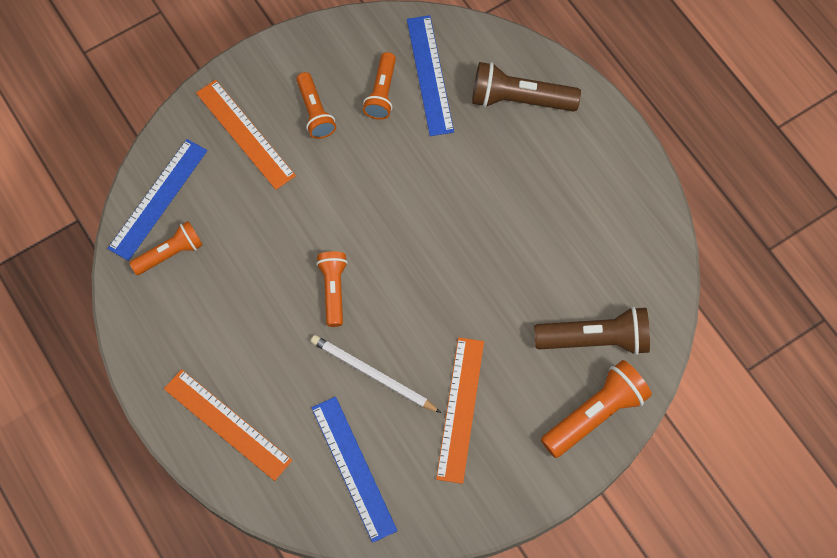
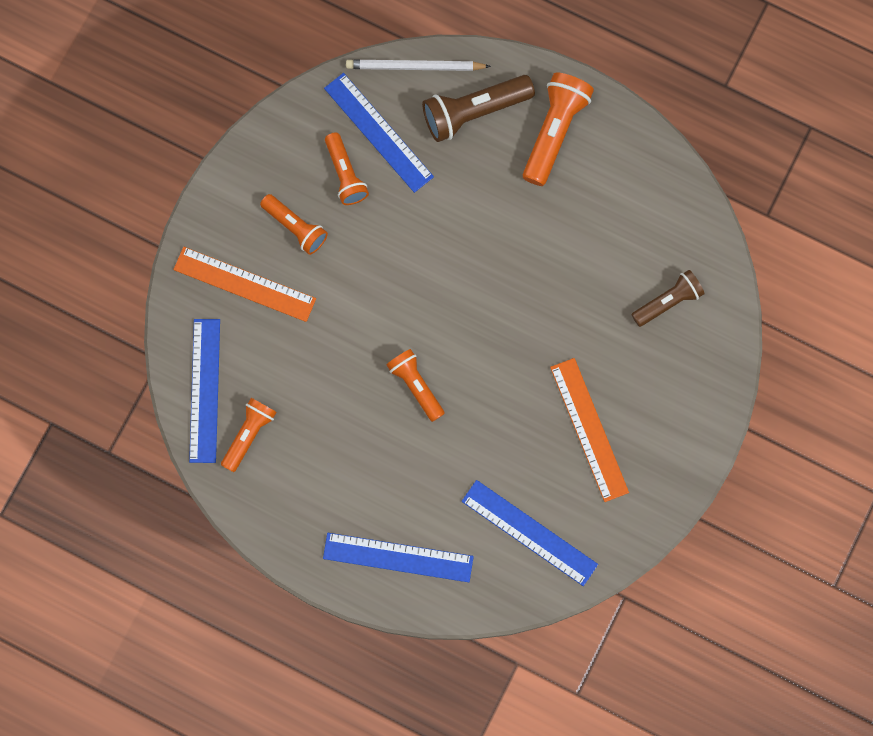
camera: 30 degrees left, 10 degrees up
orange ruler [164,369,292,481] -> blue ruler [323,533,474,582]
white pencil [311,335,441,413] -> white pencil moved to [346,60,491,71]
brown flashlight [534,307,650,355] -> brown flashlight [631,270,705,327], size x0.65
orange flashlight [541,360,652,458] -> orange flashlight moved to [523,73,594,186]

